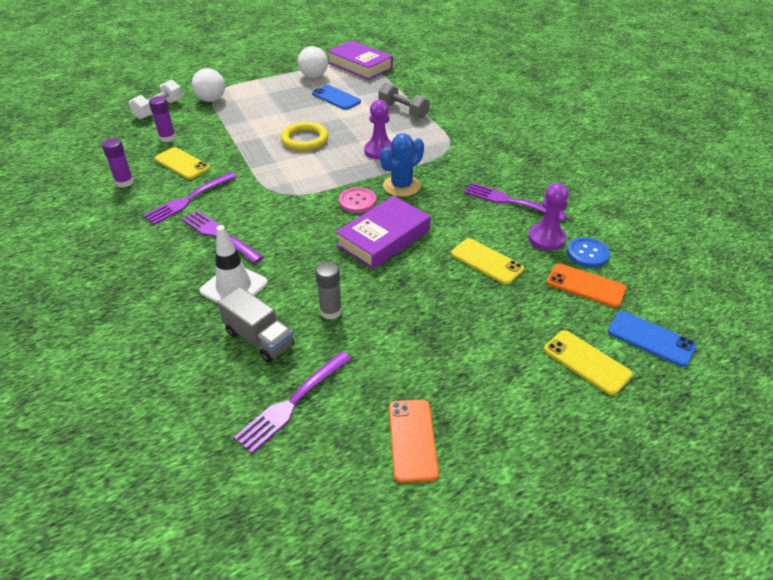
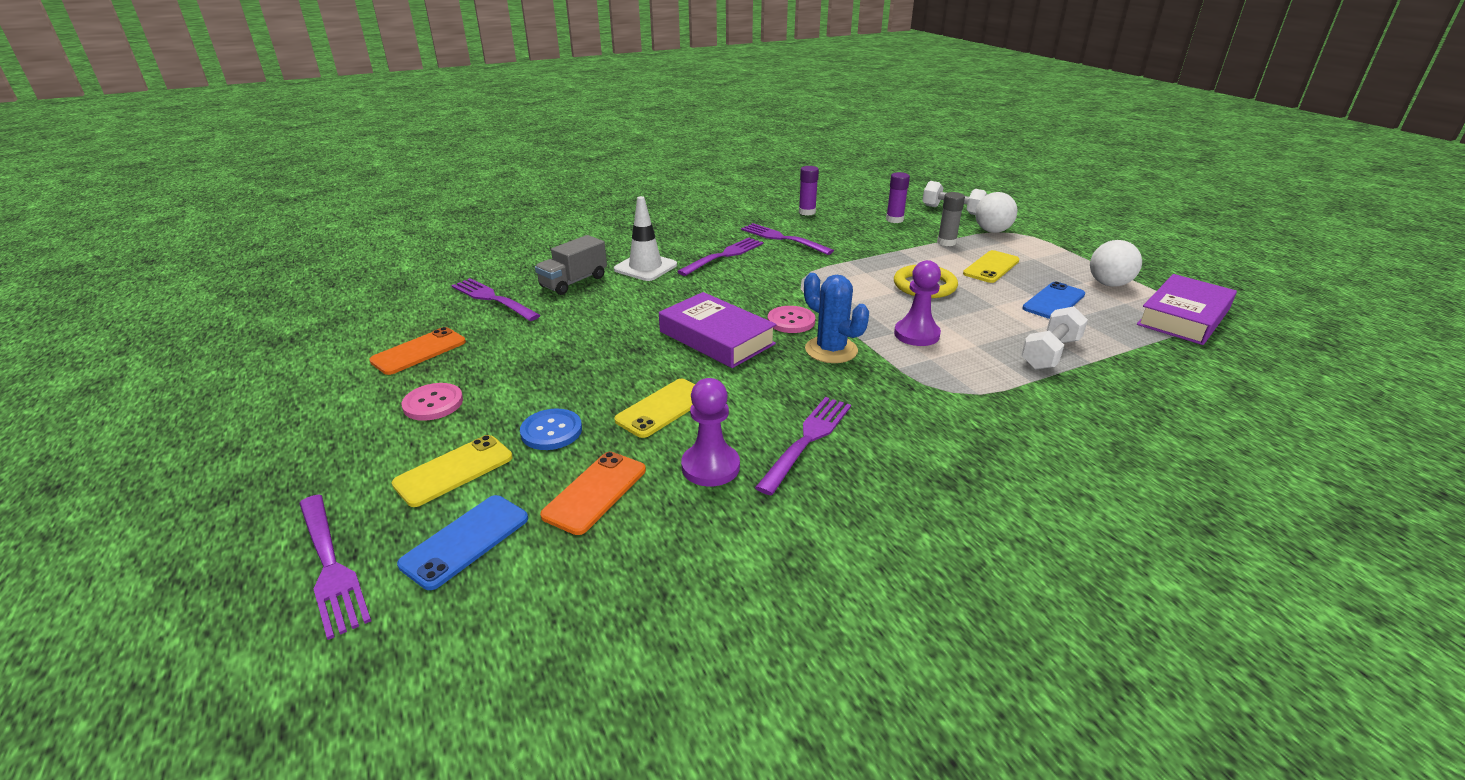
camera: 90 degrees right, 10 degrees down
yellow phone [155,147,210,179] -> yellow phone moved to [963,250,1019,283]
grey glue stick [315,262,342,320] -> grey glue stick moved to [937,192,965,246]
grey dumbbell [378,83,430,118] -> white dumbbell [1021,306,1088,370]
orange phone [389,399,439,483] -> orange phone turned 45 degrees counterclockwise [369,327,466,375]
blue button [567,237,610,267] -> blue button moved to [520,409,582,450]
none -> purple fork [299,495,371,640]
none -> pink button [402,383,463,421]

